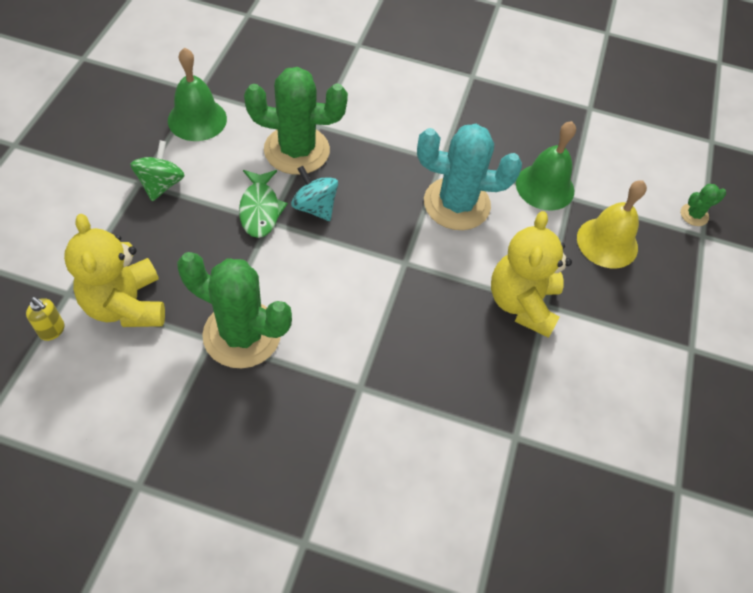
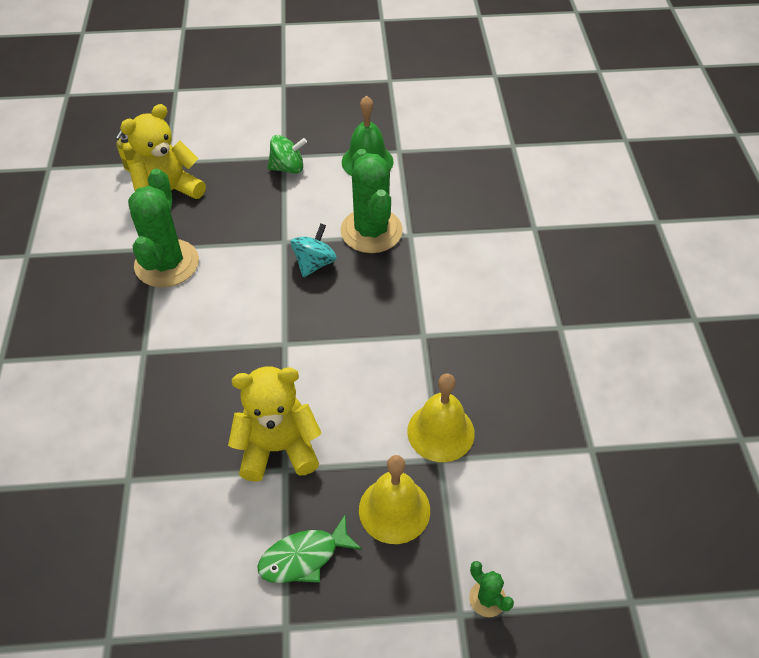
camera: 75 degrees right, 5 degrees down
green fish [239,170,288,238] -> green fish moved to [257,514,362,583]
turquoise cactus [417,124,522,230] -> none
green bell [516,121,576,210] -> yellow bell [407,374,475,462]

